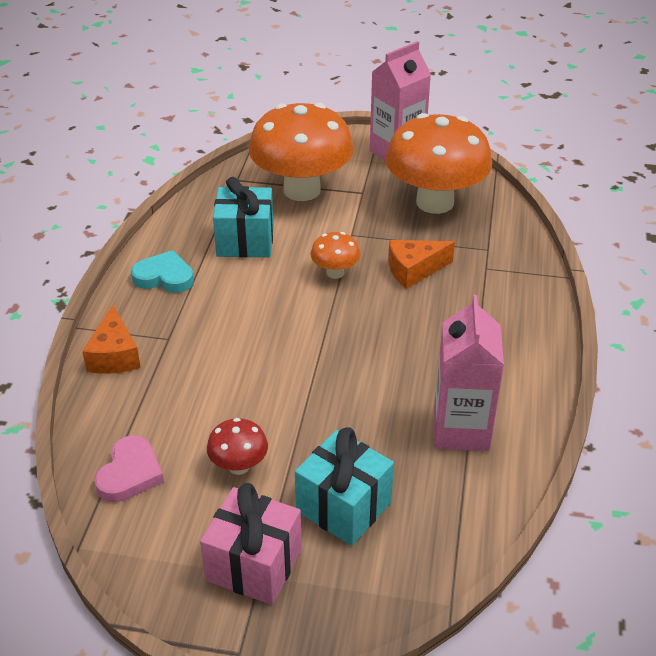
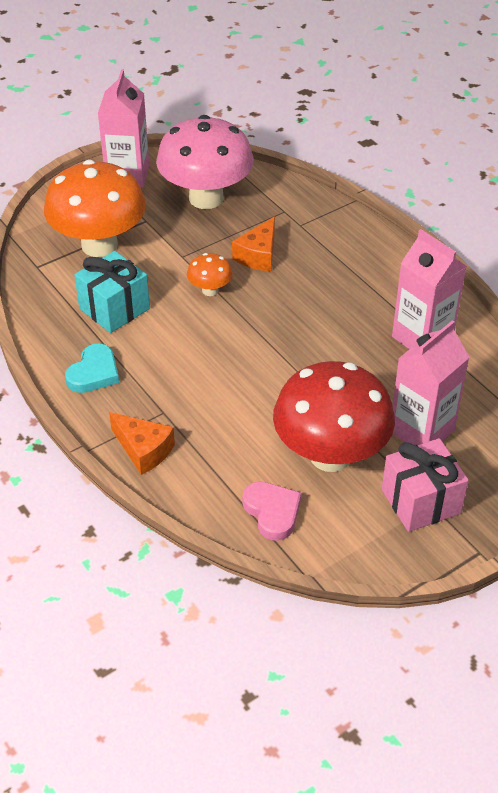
camera: 45 degrees left, 5 degrees up
turquoise heart [131,250,194,293] -> turquoise heart turned 150 degrees clockwise [65,343,119,393]
red mushroom [207,418,268,475] -> red mushroom [273,361,395,472], size x2.27
turquoise gift [295,427,394,546] -> pink carton [392,320,470,445]
orange mushroom [385,113,492,214] -> pink mushroom [156,115,254,209]

